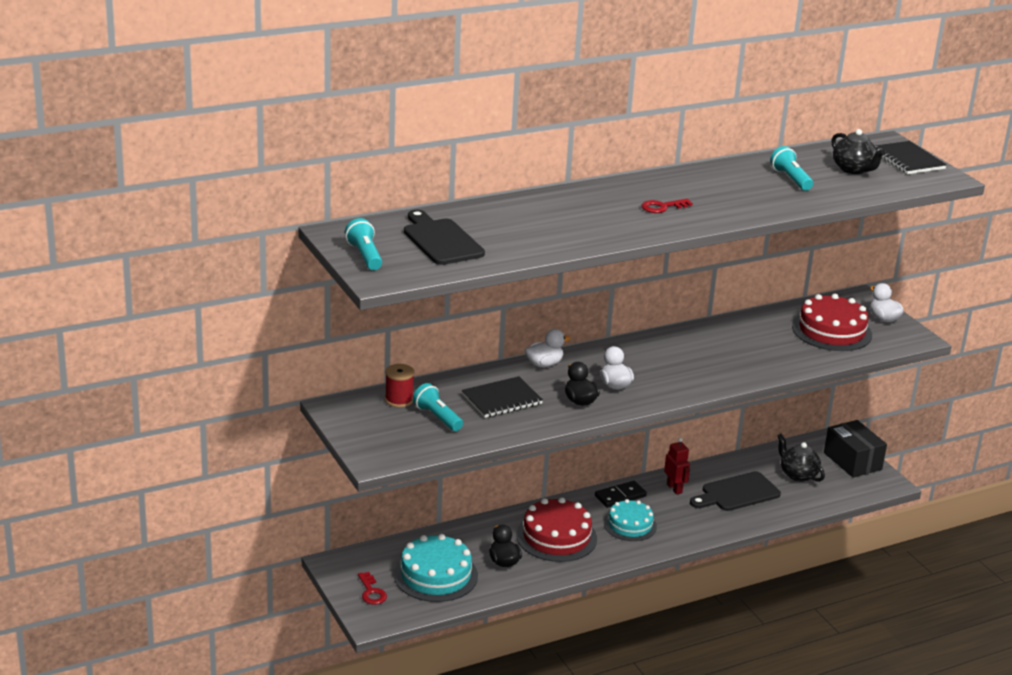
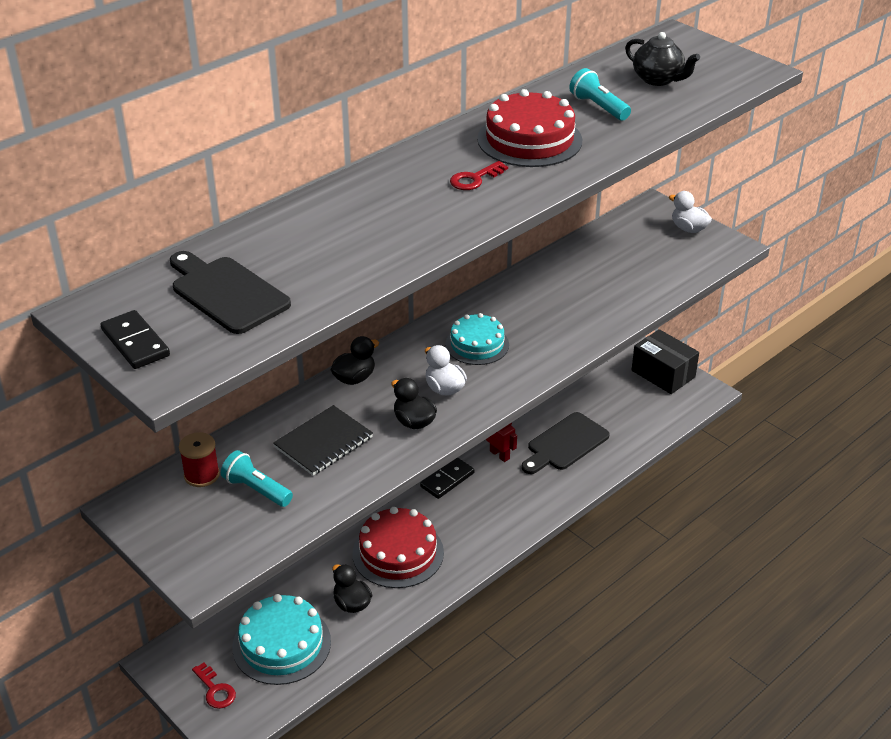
camera: 15 degrees left, 10 degrees up
turquoise flashlight [345,218,382,270] -> black domino [100,310,170,369]
white duck [525,329,570,367] -> black duck [331,336,379,385]
turquoise cake [604,499,657,541] -> turquoise cake moved to [445,313,509,365]
black teapot [777,434,825,482] -> none
red cake [792,294,872,351] -> red cake moved to [477,89,582,167]
black notebook [875,141,947,174] -> none

